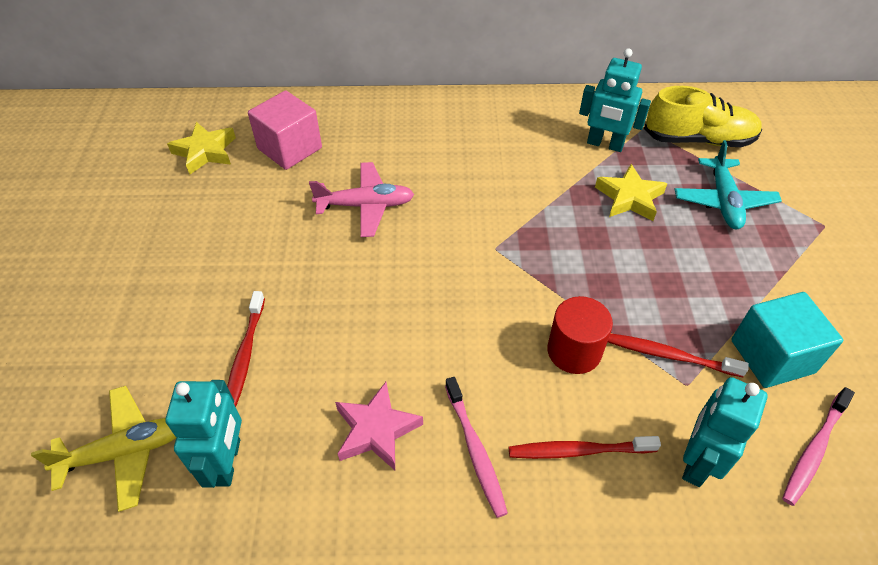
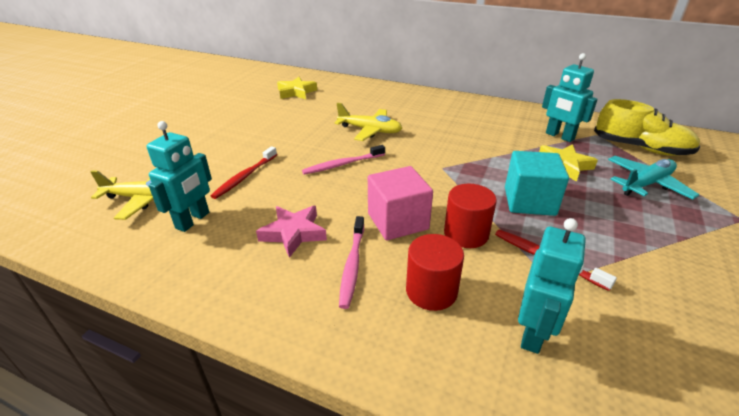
camera: 25 degrees right, 15 degrees down
pink cube [248,90,322,170] -> pink cube moved to [368,166,433,240]
pink plane [309,162,414,237] -> yellow plane [335,103,402,141]
red toothbrush [509,436,661,459] -> red cylinder [406,234,464,311]
turquoise plane [674,140,782,229] -> turquoise plane turned 150 degrees counterclockwise [608,156,699,200]
turquoise robot [682,377,768,487] -> turquoise robot turned 150 degrees clockwise [518,218,586,354]
turquoise cube [731,292,843,388] -> turquoise cube moved to [505,151,569,216]
pink toothbrush [782,387,855,506] -> pink toothbrush moved to [302,145,385,175]

